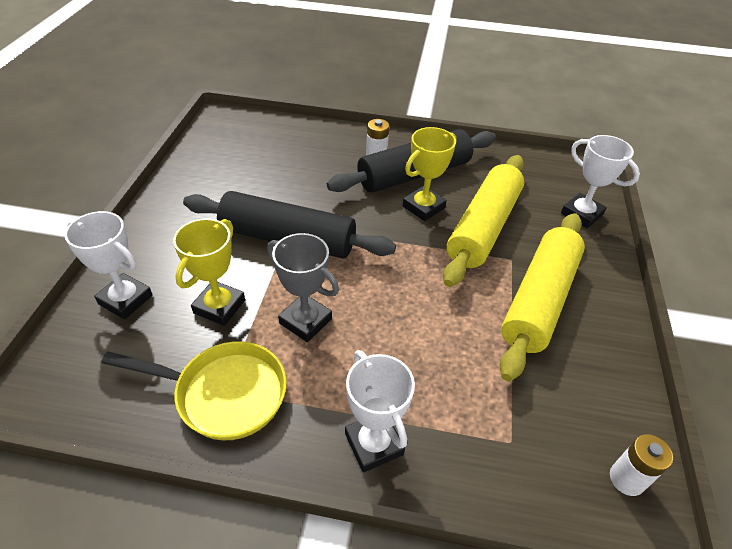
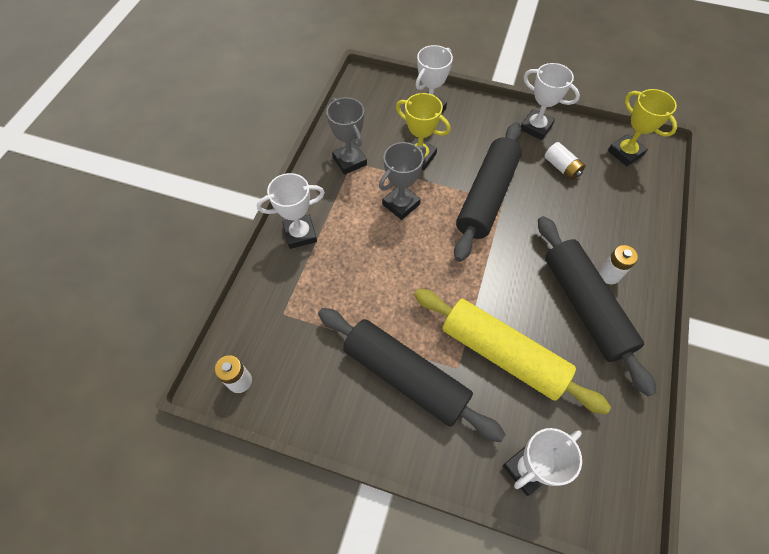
camera: 100 degrees right, 15 degrees up
yellow pan [101,341,287,440] -> grey trophy [326,97,367,175]
yellow trophy [402,127,457,221] -> yellow trophy moved to [608,89,677,166]
yellow rolling pin [500,213,585,381] -> black rolling pin [318,308,506,442]
none -> white trophy [521,63,580,140]
none -> white battery [545,142,586,180]

